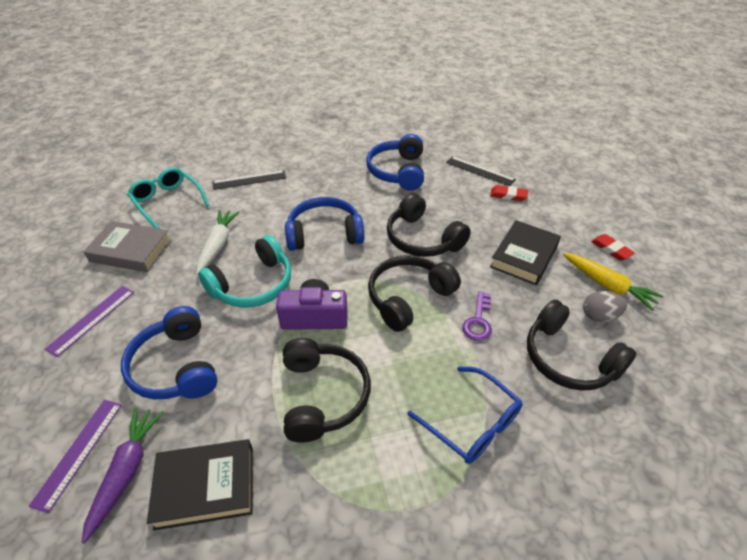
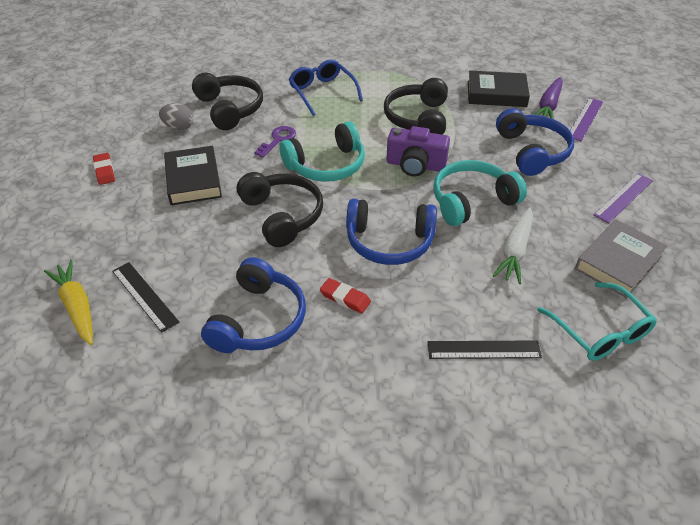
camera: 165 degrees left, 0 degrees up
grey book [84,221,172,272] -> grey book turned 75 degrees counterclockwise [575,220,667,298]
black headphones [368,255,461,332] -> turquoise headphones [279,121,365,182]
red eraser [490,185,528,201] -> red eraser moved to [320,278,371,313]
black book [490,220,561,285] -> black book turned 60 degrees counterclockwise [164,146,222,205]
yellow carrot [563,253,663,311] -> yellow carrot moved to [44,260,93,345]

